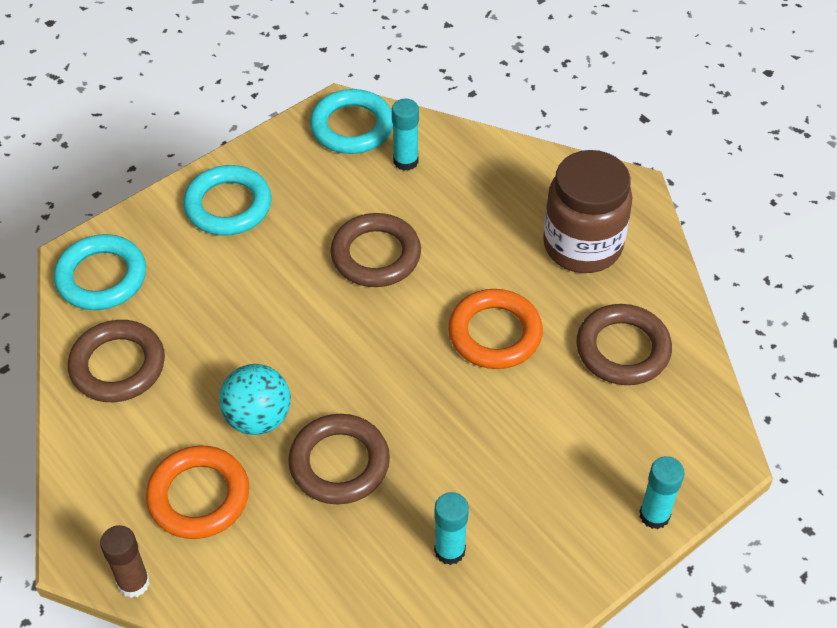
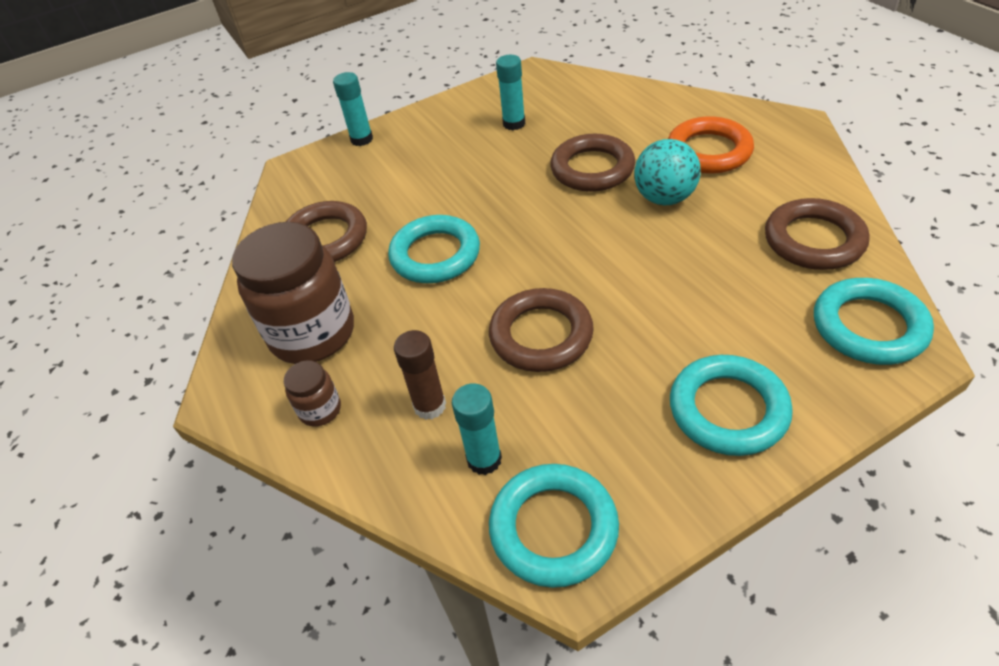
camera: 165 degrees left, 5 degrees down
brown glue stick [100,525,150,598] -> brown glue stick moved to [394,330,446,420]
orange ring [448,289,543,369] -> turquoise ring [388,215,480,283]
none -> brown jar [284,360,341,427]

